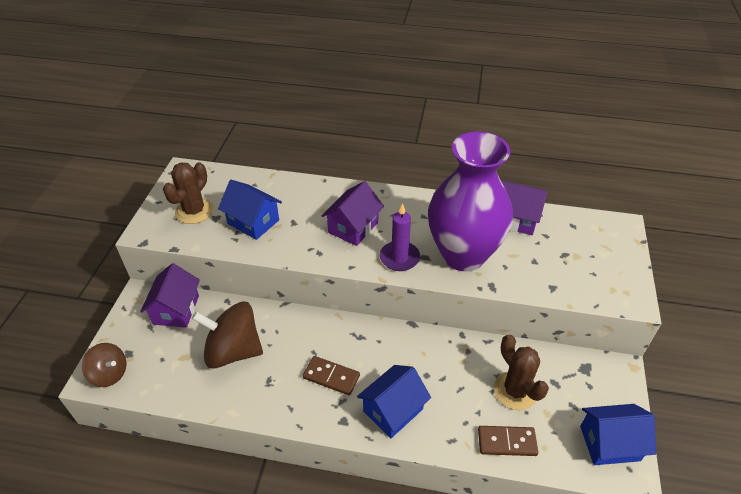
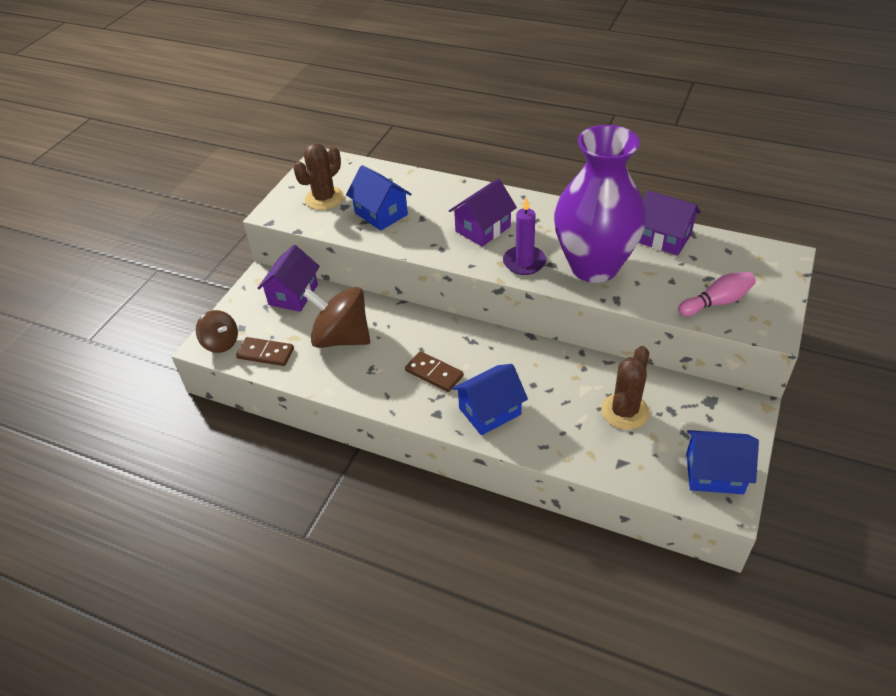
camera: 15 degrees right, 0 degrees up
brown domino [478,426,538,456] -> brown domino moved to [236,337,294,366]
brown cactus [494,335,549,410] -> brown cactus turned 45 degrees clockwise [601,346,649,430]
none -> pink bowling pin [678,272,756,316]

